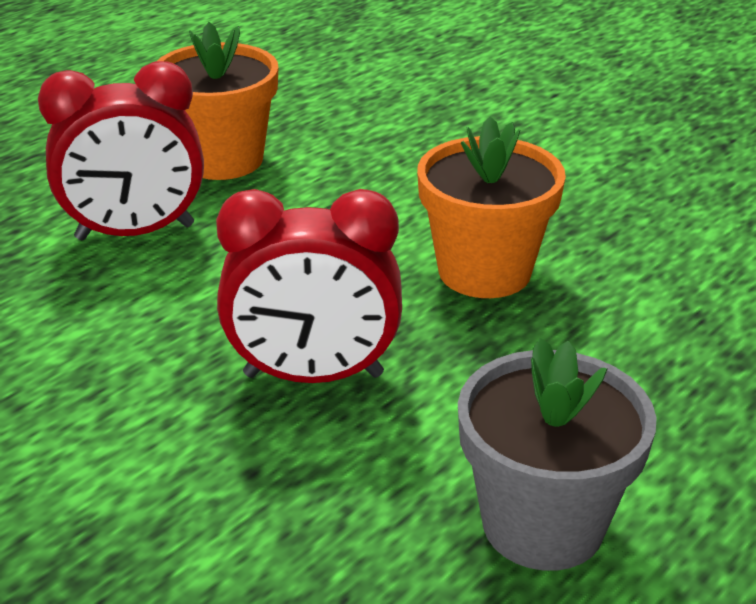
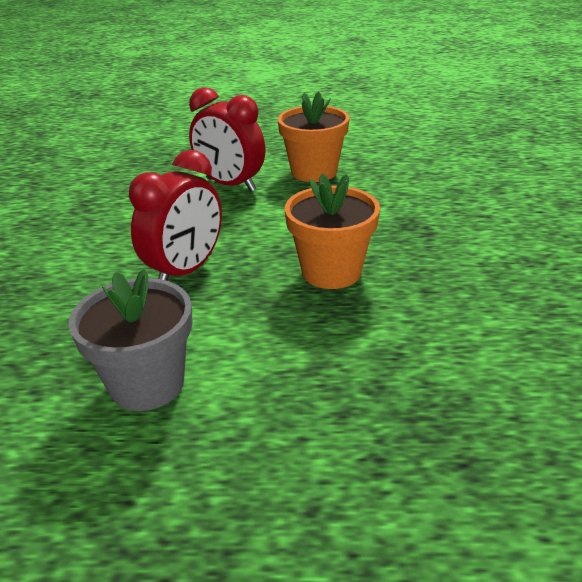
camera: 50 degrees right, 0 degrees up
red clock [216,189,402,383] -> red clock turned 105 degrees counterclockwise [129,150,222,281]

